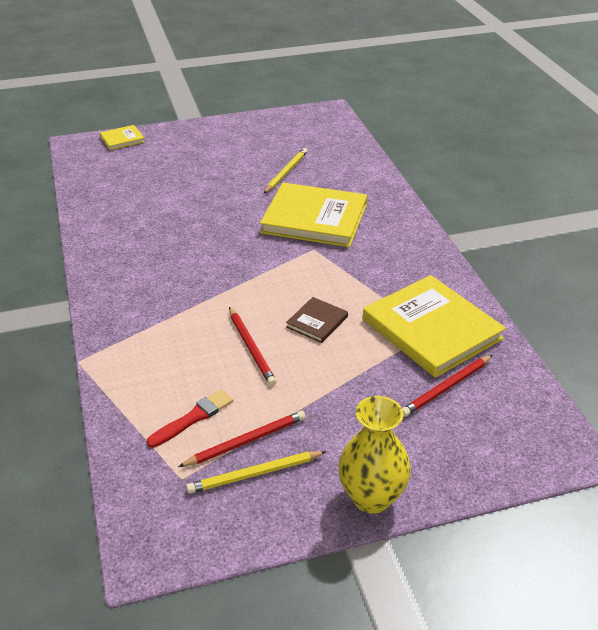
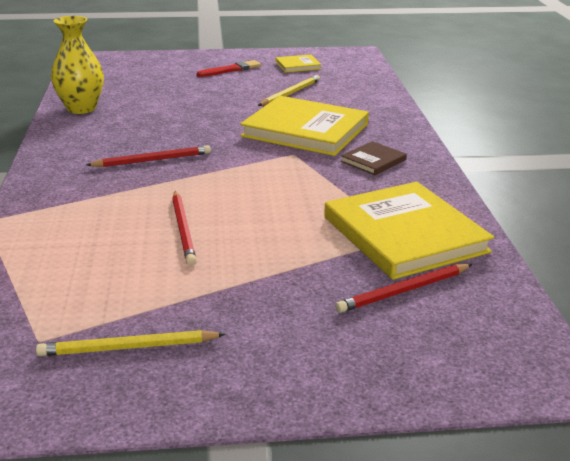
camera: 10 degrees right, 10 degrees down
yellow book [100,125,145,150] -> yellow book moved to [275,54,322,73]
red brush [147,389,234,448] -> red brush moved to [197,60,261,77]
red pencil [178,411,306,467] -> red pencil moved to [87,145,211,167]
brown book [286,297,348,343] -> brown book moved to [340,141,407,175]
yellow vase [338,396,411,514] -> yellow vase moved to [51,16,104,114]

